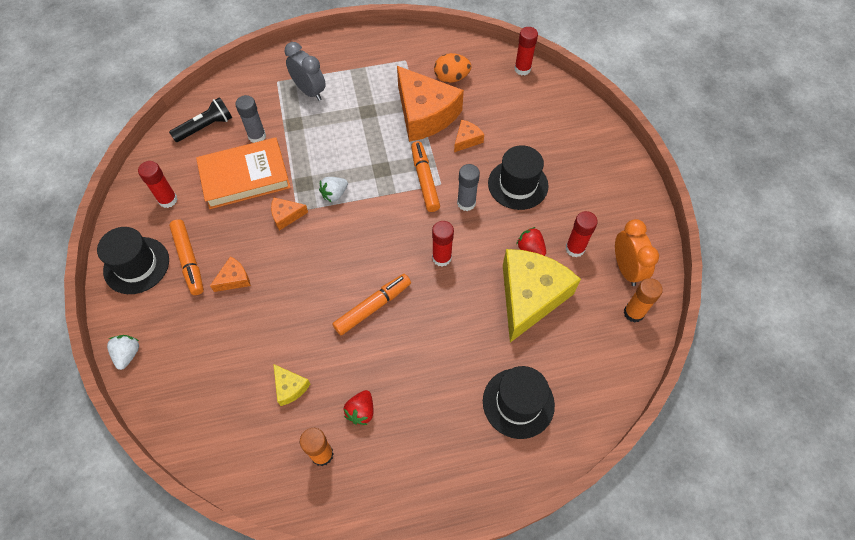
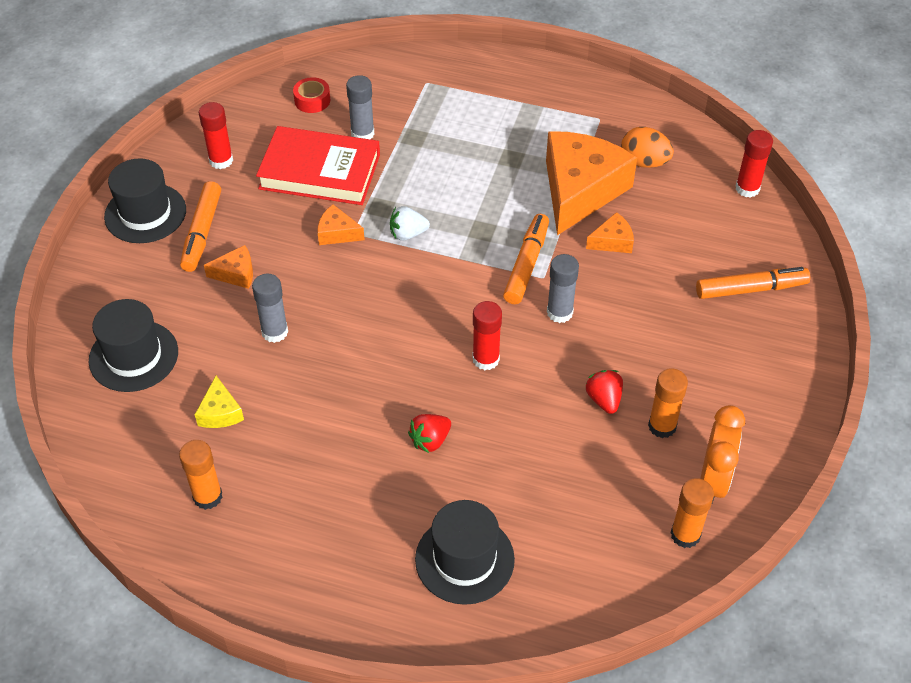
camera: 30 degrees right, 10 degrees down
white strawberry [107,335,139,370] -> none
black flashlight [169,97,232,142] -> red tape [293,77,330,113]
orange book [196,137,291,209] -> red book [256,126,380,205]
grey clock [285,42,326,101] -> none
orange marker [332,274,411,335] -> orange marker moved to [696,267,810,299]
red strawberry [344,390,373,425] -> red strawberry moved to [408,414,451,453]
orange cheese [397,66,464,142] -> orange cheese turned 150 degrees counterclockwise [546,131,637,235]
black hat [488,145,549,210] -> black hat moved to [89,299,178,392]
yellow cheese [503,249,581,343] -> none
red glue stick [566,211,598,257] -> orange glue stick [648,368,688,438]
none -> grey glue stick [252,274,288,343]

